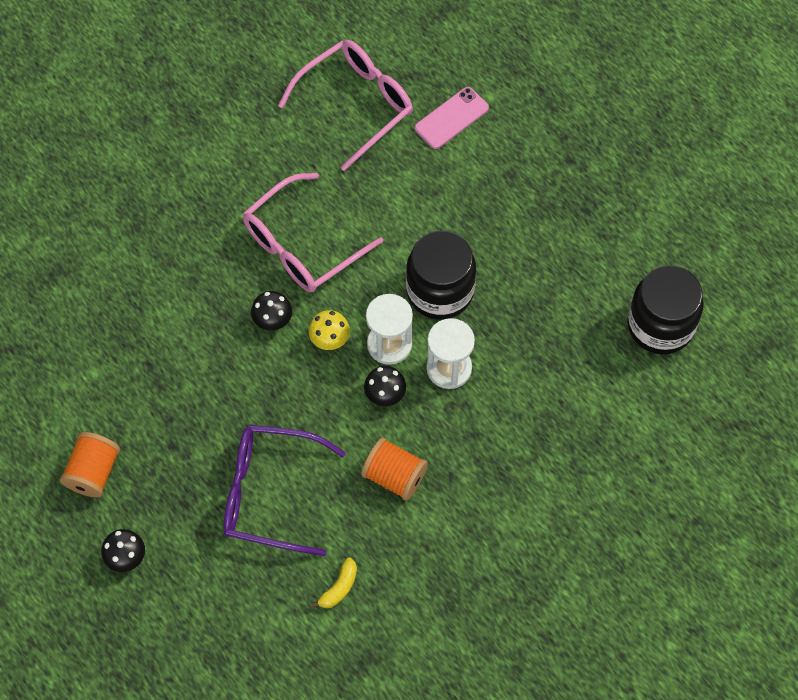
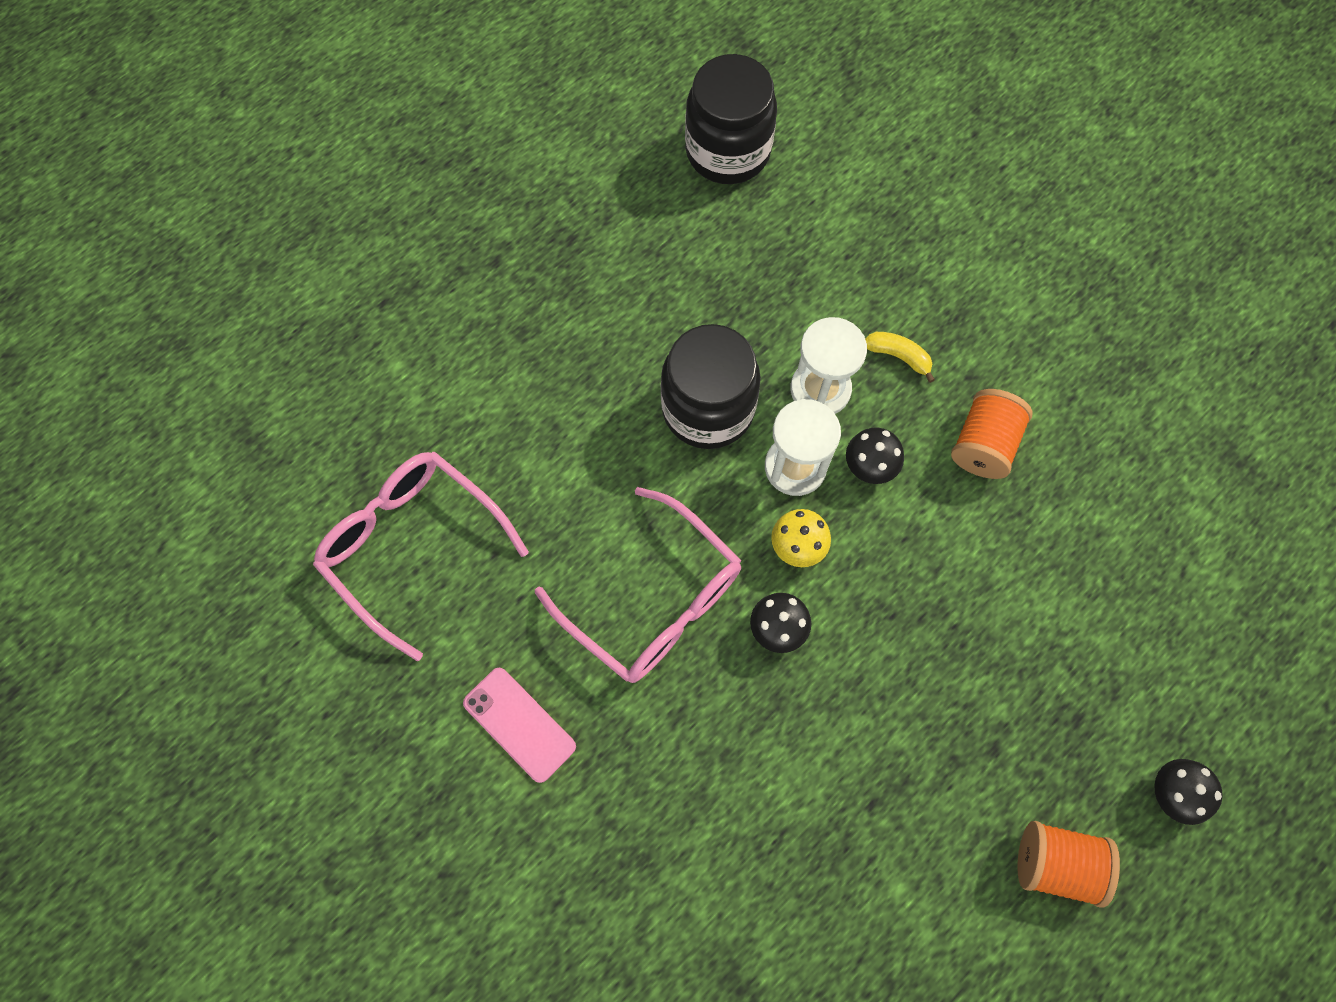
camera: 95 degrees left, 5 degrees up
purple glasses [223,425,346,556] -> none
yellow banana [311,558,357,608] -> yellow banana moved to [865,332,935,383]
pink phone [415,87,489,149] -> pink phone moved to [463,668,576,783]

